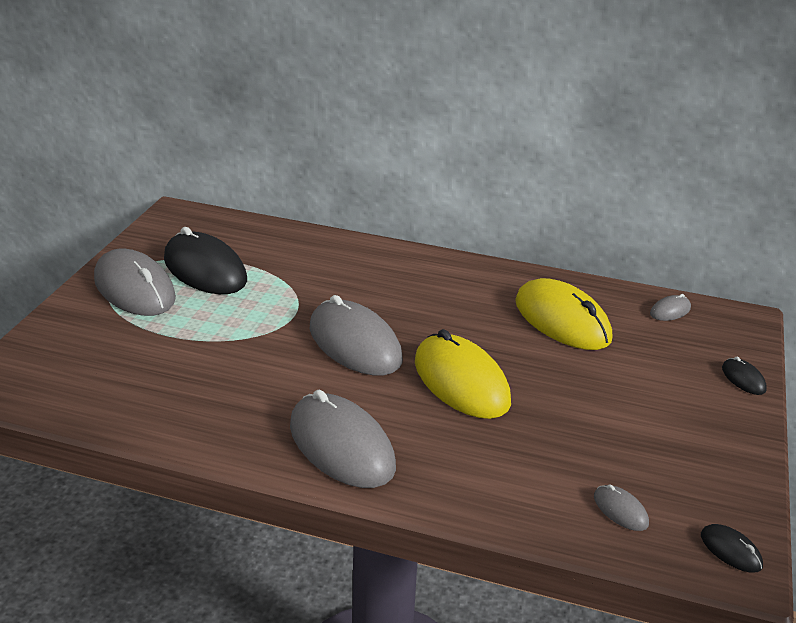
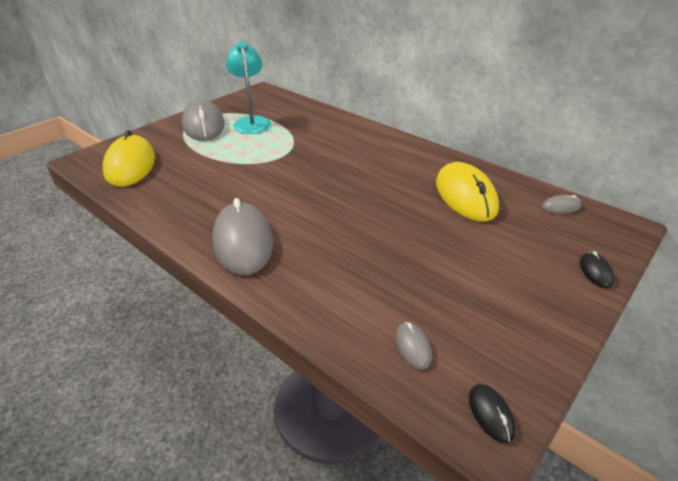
camera: 25 degrees right, 5 degrees up
black mouse [164,227,247,294] -> turquoise lamp [225,41,271,134]
grey mouse [310,295,403,375] -> none
yellow mouse [415,329,511,419] -> yellow mouse moved to [103,130,155,187]

